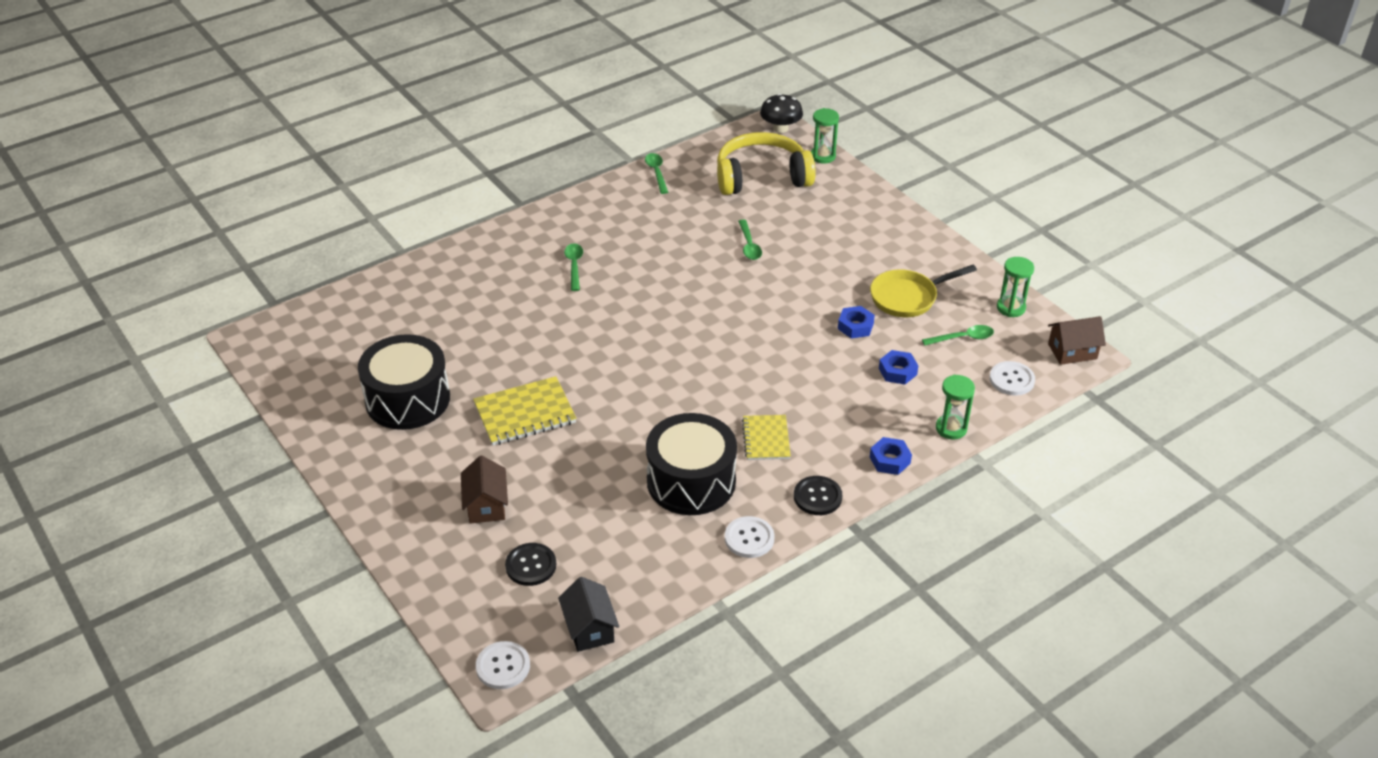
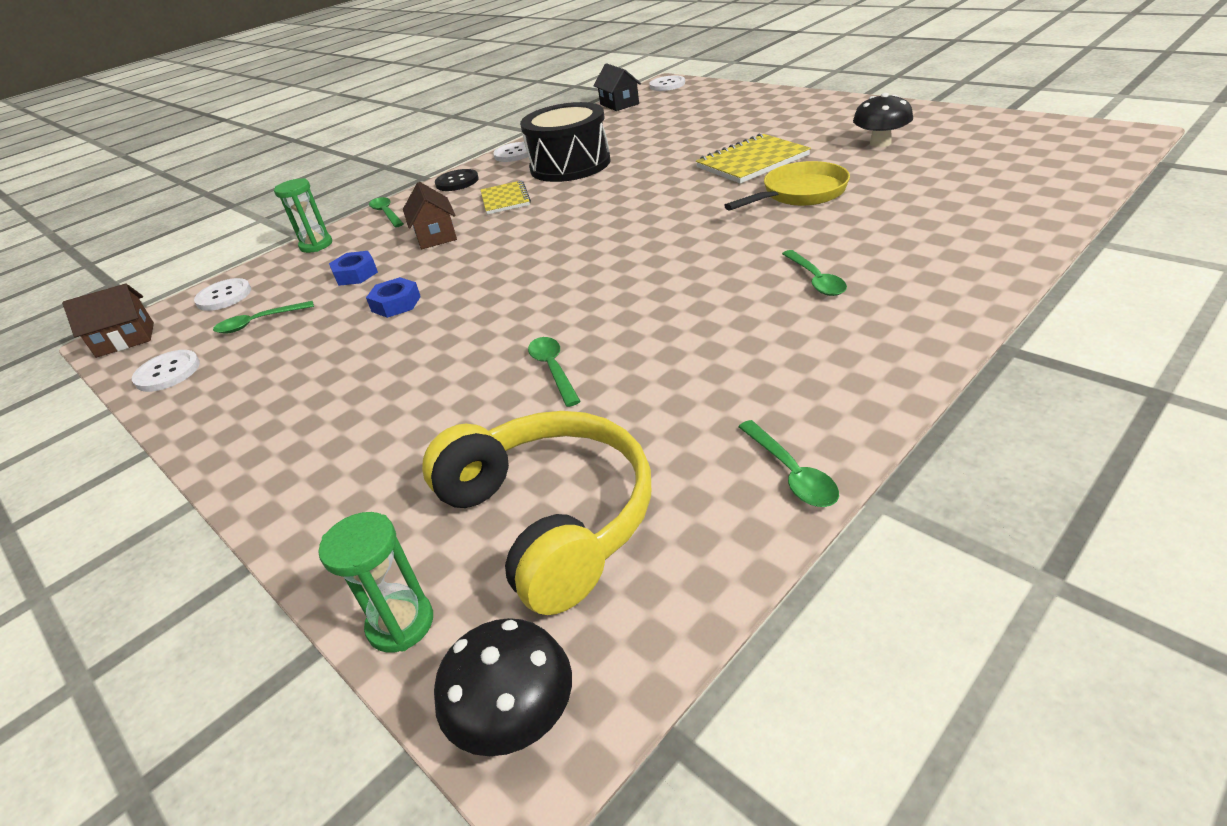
camera: 175 degrees right, 5 degrees down
black drum [358,334,450,430] -> black mushroom [853,93,913,147]
brown house [461,456,508,524] -> brown house moved to [403,182,457,249]
black button [505,543,556,586] -> none
yellow headphones [717,132,816,195] -> yellow headphones turned 105 degrees counterclockwise [422,411,651,615]
yellow pan [870,265,977,317] -> yellow pan moved to [724,161,850,210]
blue nut [870,437,912,475] -> green spoon [369,197,404,228]
green hourglass [997,257,1034,317] -> white button [132,350,200,392]

